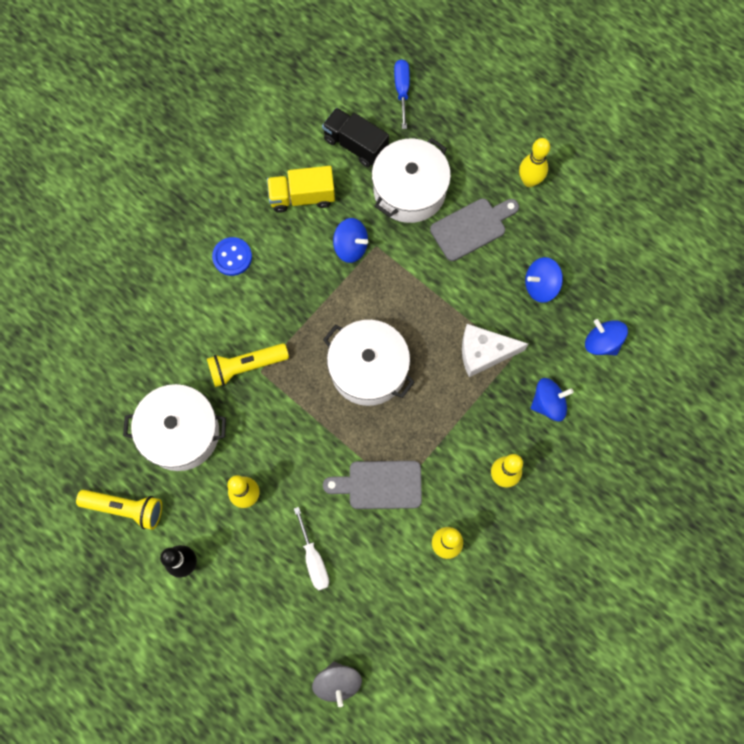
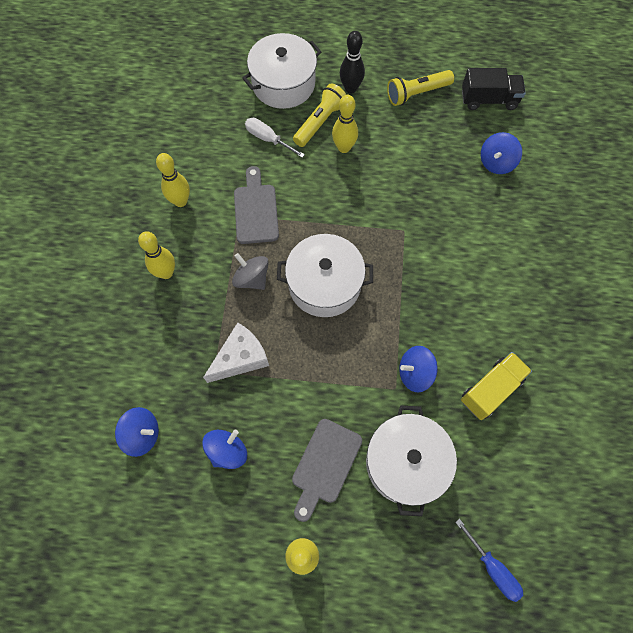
camera: 145 degrees right, 5 degrees down
white pot [123,384,226,471] -> white pot moved to [242,33,321,109]
yellow flashlight [207,343,289,387] -> yellow flashlight moved to [293,83,346,147]
blue button [212,237,252,276] -> none
grey spinning top [312,662,362,707] -> grey spinning top moved to [232,253,269,290]
black truck [322,108,389,167] -> black truck moved to [462,68,526,110]
grey cutting board [323,461,422,509] -> grey cutting board turned 60 degrees counterclockwise [234,166,279,244]
blue spinning top [531,378,574,421] -> blue spinning top moved to [481,132,522,174]

